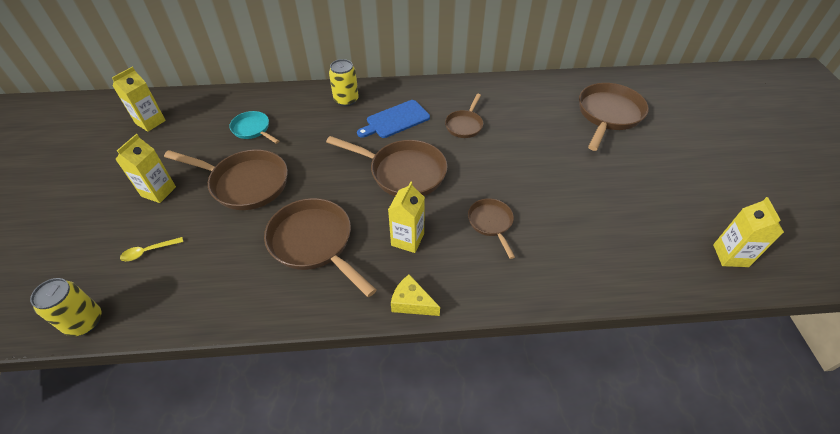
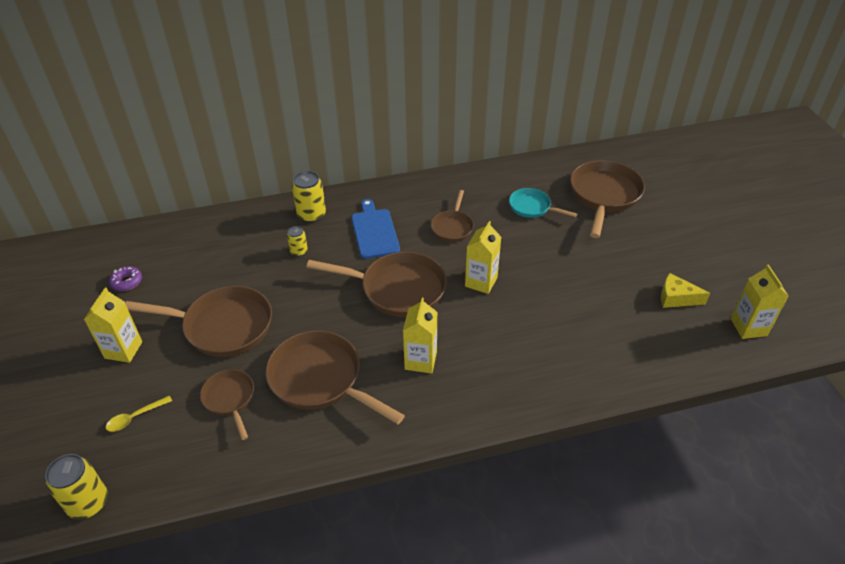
camera: 10 degrees left, 5 degrees down
yellow carton [112,67,166,132] -> yellow carton moved to [465,221,501,294]
turquoise pan [229,111,279,144] -> turquoise pan moved to [509,188,578,218]
blue cutting board [357,100,430,138] -> blue cutting board turned 120 degrees clockwise [351,199,400,259]
yellow cheese [391,274,440,316] -> yellow cheese moved to [661,273,710,308]
brown pan [468,198,515,259] -> brown pan moved to [200,369,254,440]
none -> purple donut [109,266,142,291]
none -> yellow can [287,226,308,257]

